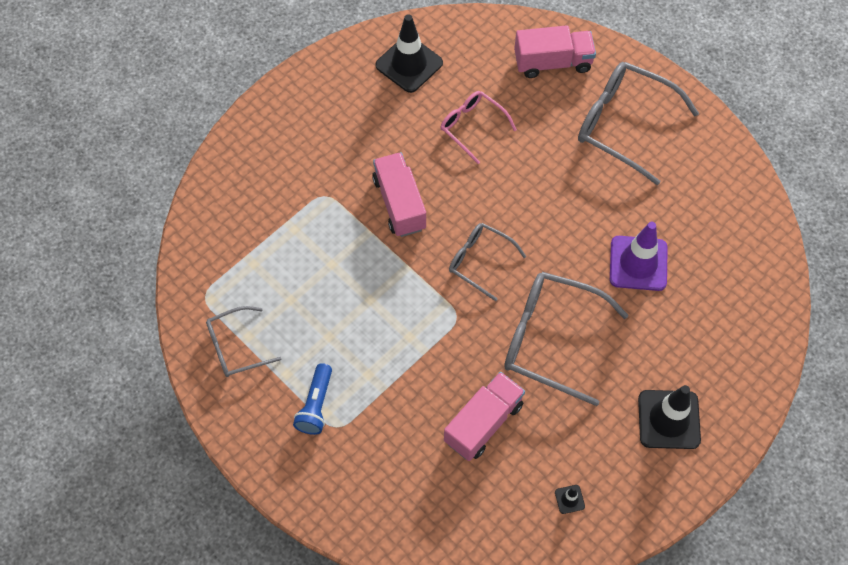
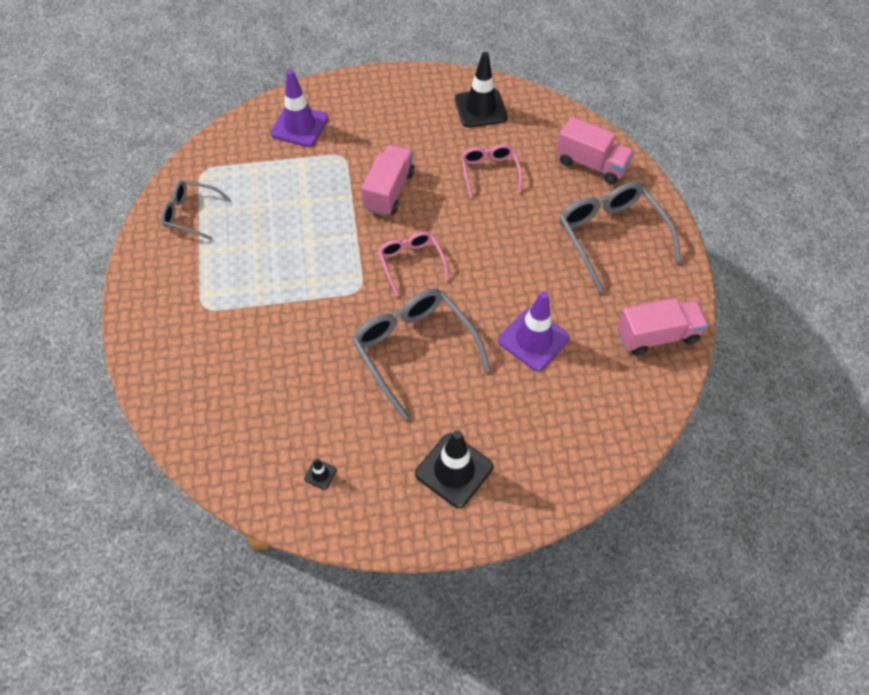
camera: 35 degrees right, 5 degrees down
blue flashlight [293,363,332,435] -> none
pink truck [444,372,525,461] -> pink truck moved to [617,298,709,356]
grey glasses [449,223,527,301] -> pink glasses [378,232,449,296]
none -> purple traffic cone [271,70,329,147]

